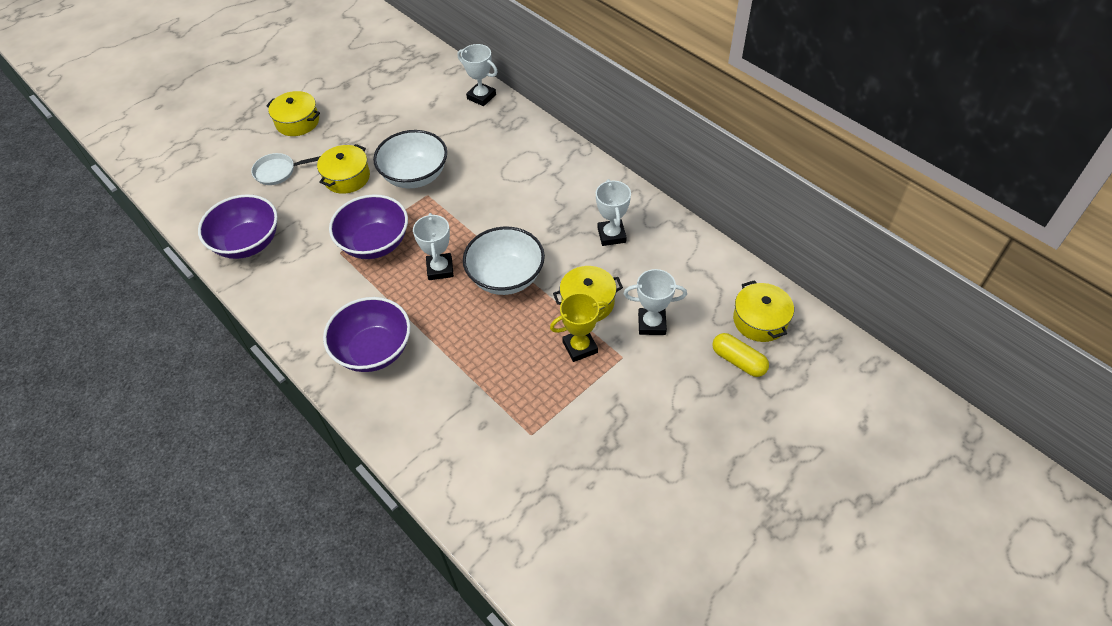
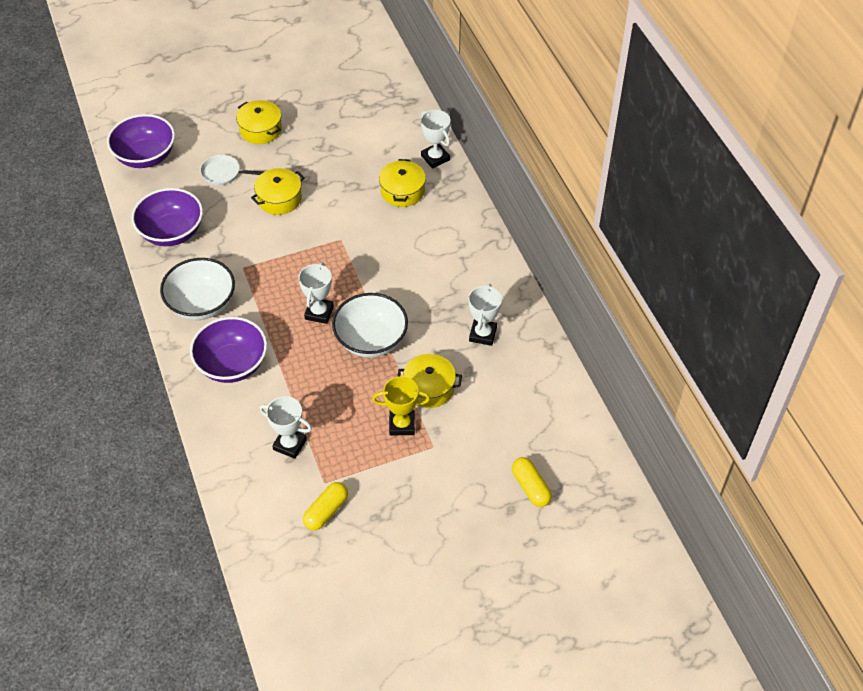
camera: 20 degrees right, 0 degrees up
purple bowl [329,194,408,259] -> purple bowl moved to [107,114,175,168]
white bowl [373,130,447,188] -> white bowl moved to [160,258,235,320]
white trophy [624,269,687,335] -> white trophy moved to [259,396,312,459]
yellow pot [733,280,794,342] -> yellow pot moved to [379,159,426,207]
none -> yellow capsule [303,482,348,530]

